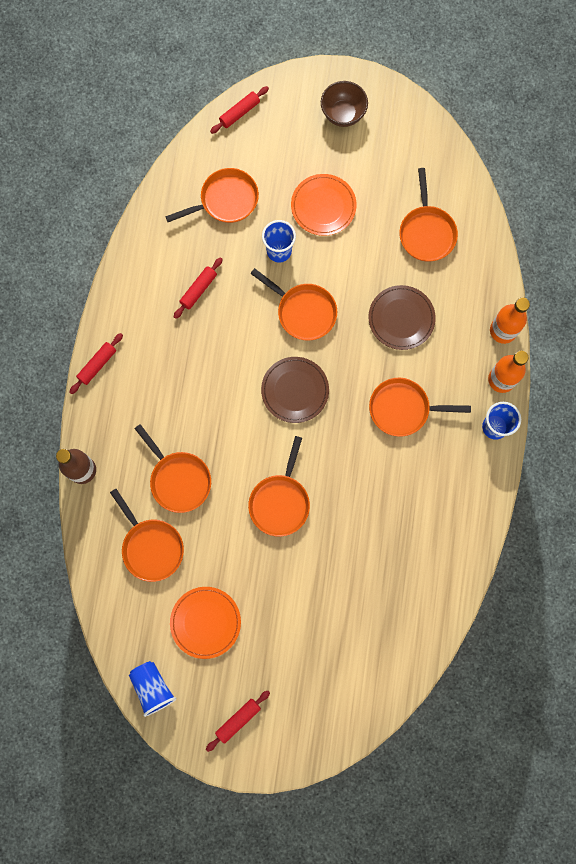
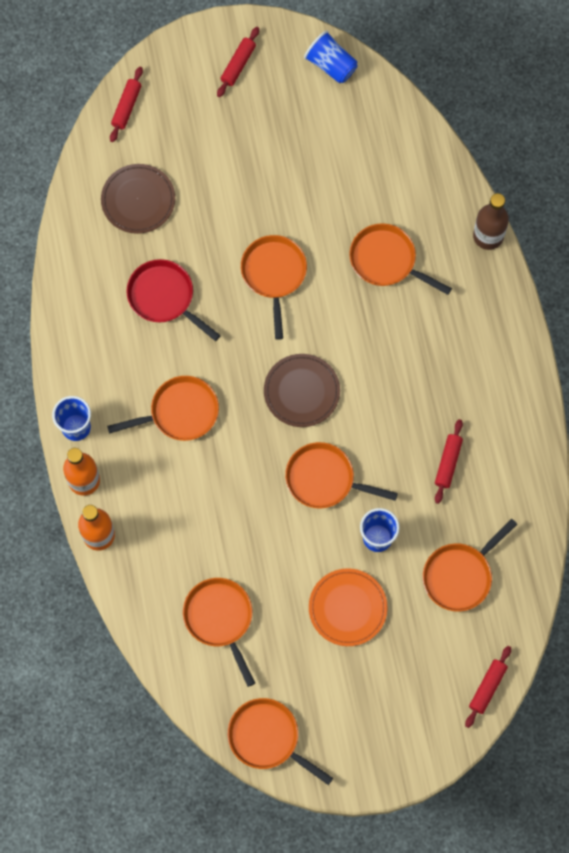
camera: 160 degrees right, 5 degrees down
red rolling pin [69,333,123,394] -> red rolling pin moved to [110,67,143,142]
orange pan [110,489,184,582] -> orange pan moved to [228,698,333,785]
orange plate [170,587,241,659] -> none
brown bowl [321,81,368,127] -> none
brown plate [368,285,436,350] -> brown plate moved to [101,164,175,234]
none -> red pan [126,259,221,341]

